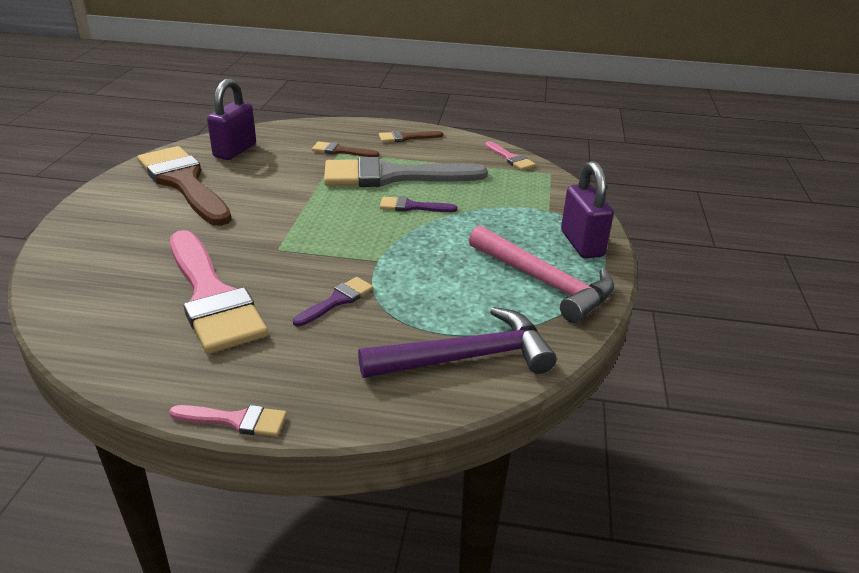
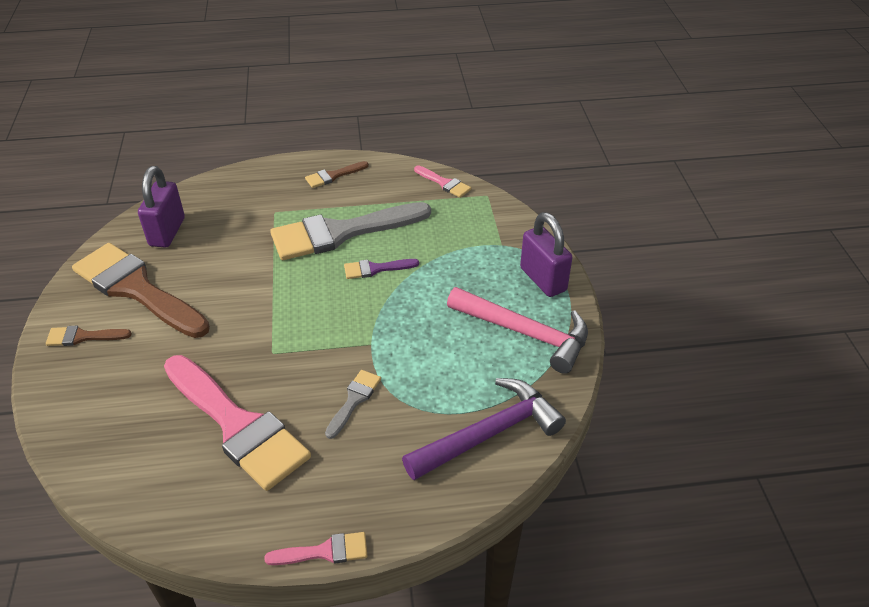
camera: 15 degrees left, 10 degrees up
purple brush [293,277,374,327] -> grey brush [325,370,381,439]
brown brush [312,141,379,157] -> brown brush moved to [46,326,132,346]

